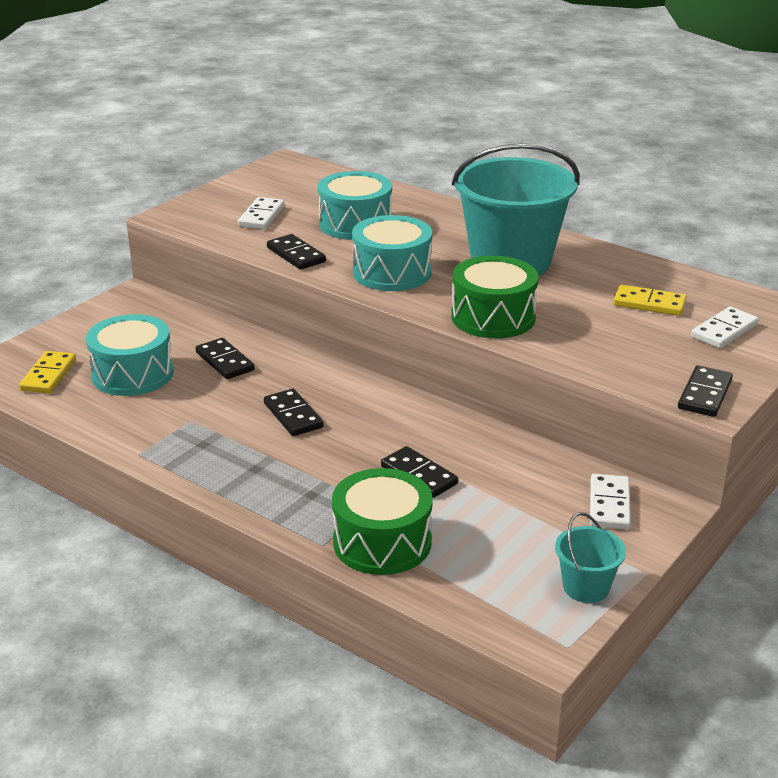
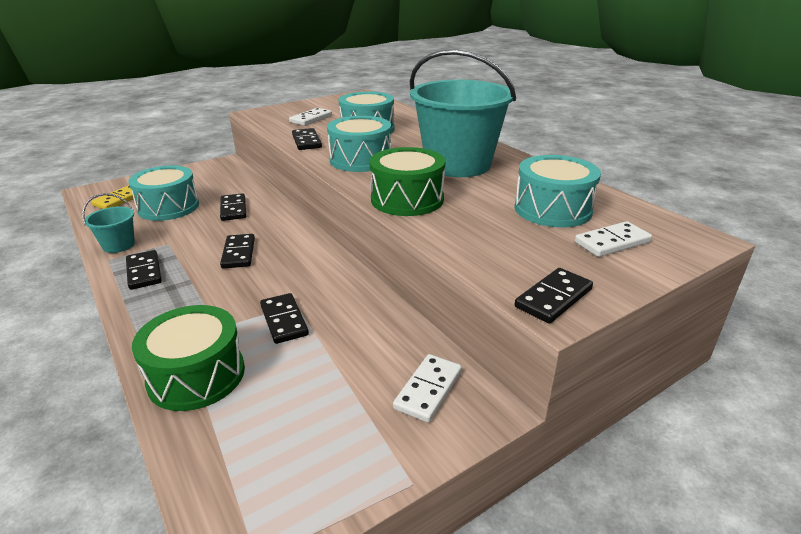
camera: 20 degrees right, 0 degrees up
turquoise bucket [555,512,626,603] -> turquoise bucket moved to [82,193,135,253]
yellow domino [613,285,687,316] -> turquoise drum [514,155,601,227]
none -> black domino [126,250,162,290]

